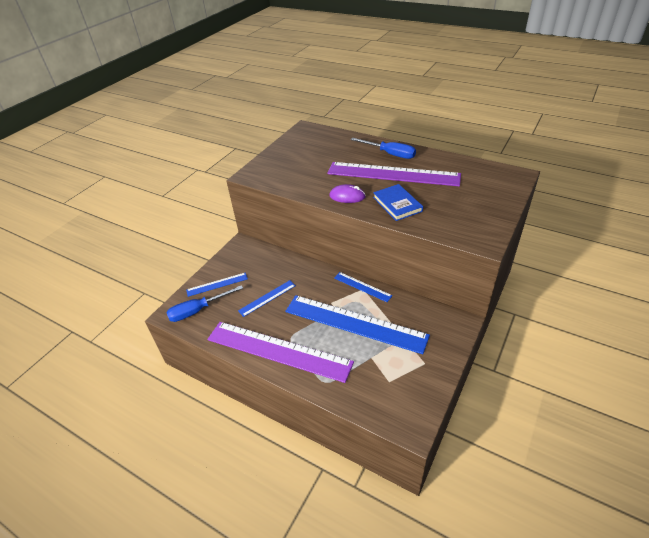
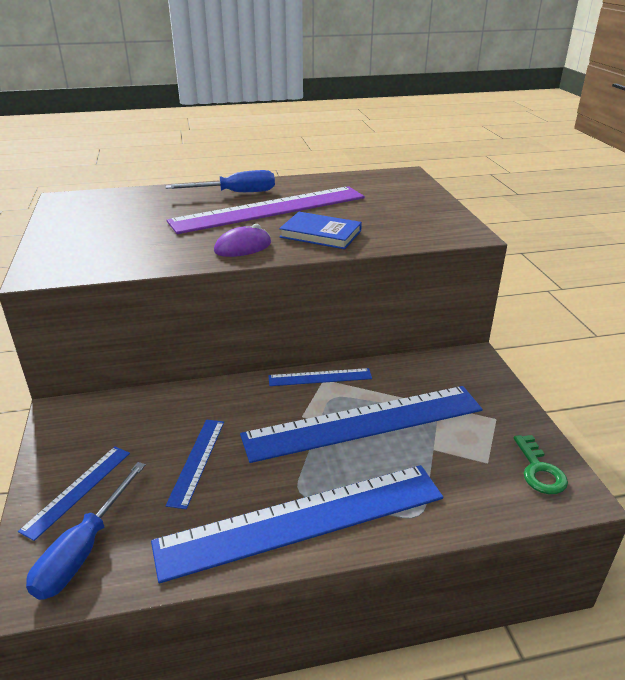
camera: 45 degrees left, 10 degrees down
purple ruler [207,322,354,383] -> blue ruler [151,465,443,583]
none -> green key [514,435,568,494]

